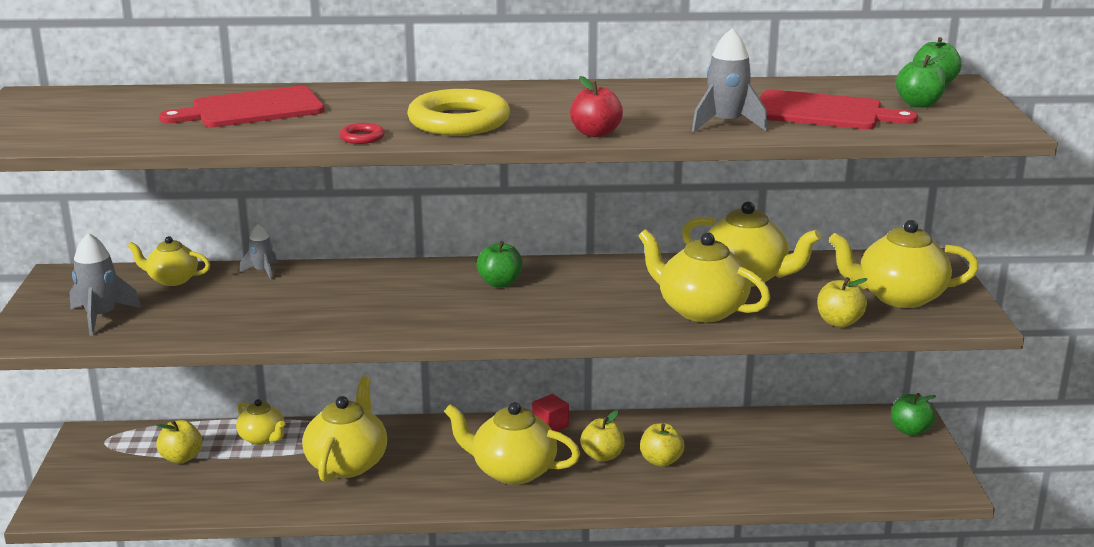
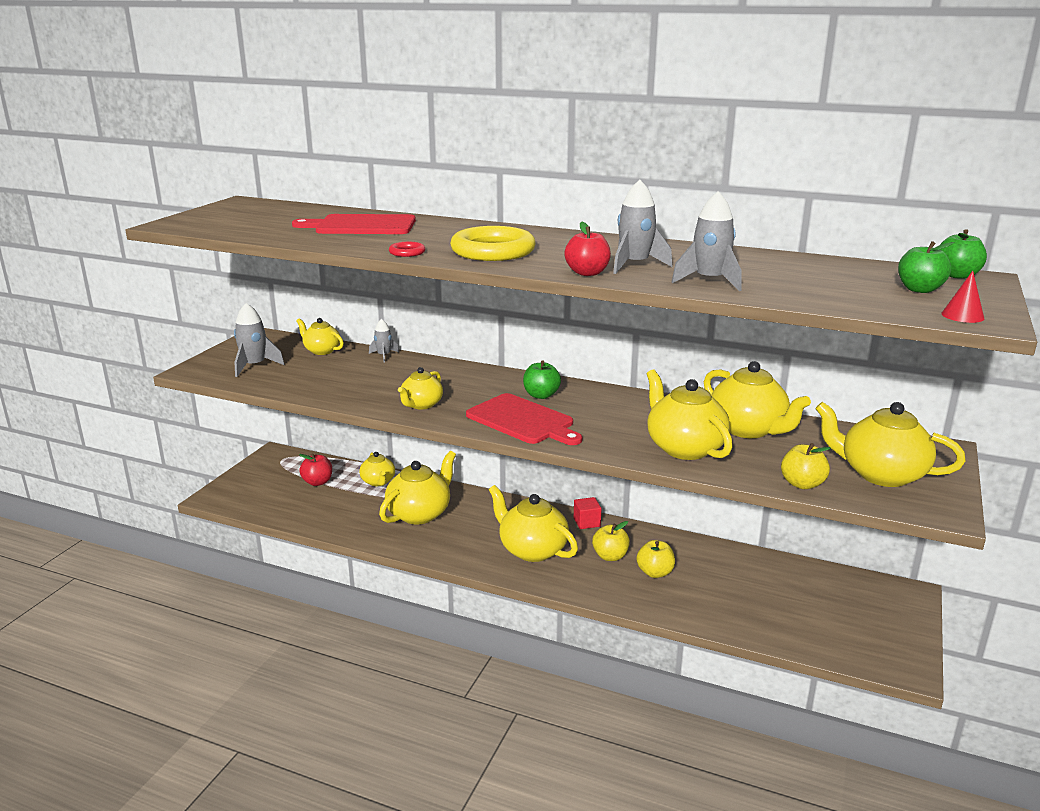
camera: 25 degrees right, 0 degrees up
yellow apple [156,420,202,463] -> red apple [299,453,332,486]
red cutting board [760,90,918,129] -> red cutting board moved to [466,393,582,445]
green apple [891,393,936,436] -> none
none -> yellow teapot [398,367,443,409]
none -> grey rocket [613,180,672,274]
none -> red cone [941,271,984,323]

